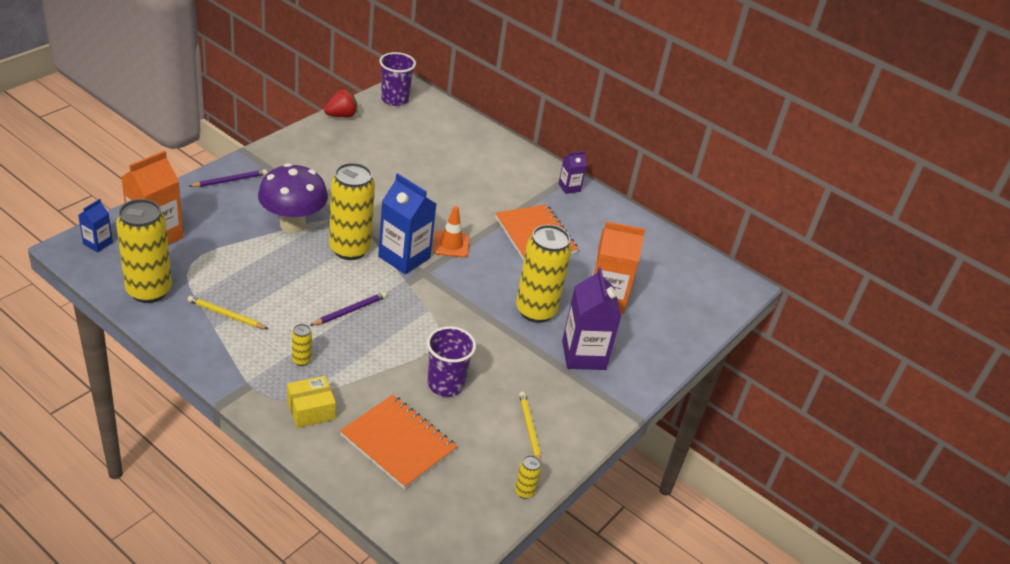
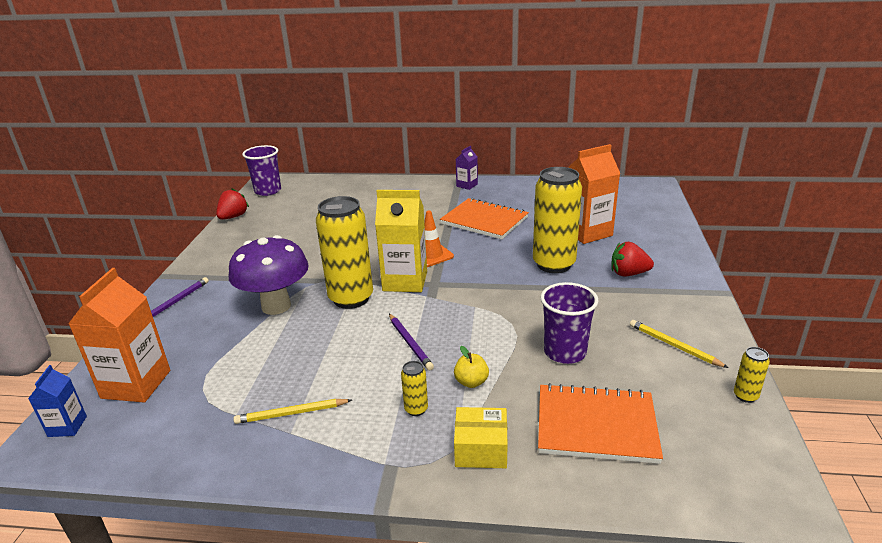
camera: 25 degrees left, 10 degrees down
yellow can [116,199,172,303] -> none
yellow box [287,376,336,428] -> yellow box turned 60 degrees clockwise [454,407,508,468]
purple pencil [310,292,387,326] -> purple pencil turned 135 degrees clockwise [389,314,434,371]
blue carton [378,173,436,274] -> yellow carton [375,190,427,292]
purple carton [562,267,622,370] -> red strawberry [611,242,654,276]
none -> yellow apple [454,346,489,388]

